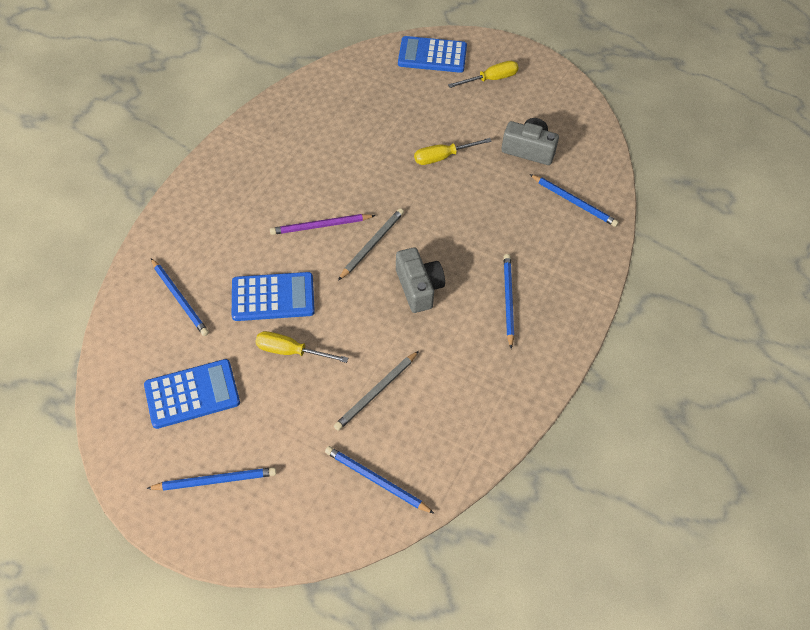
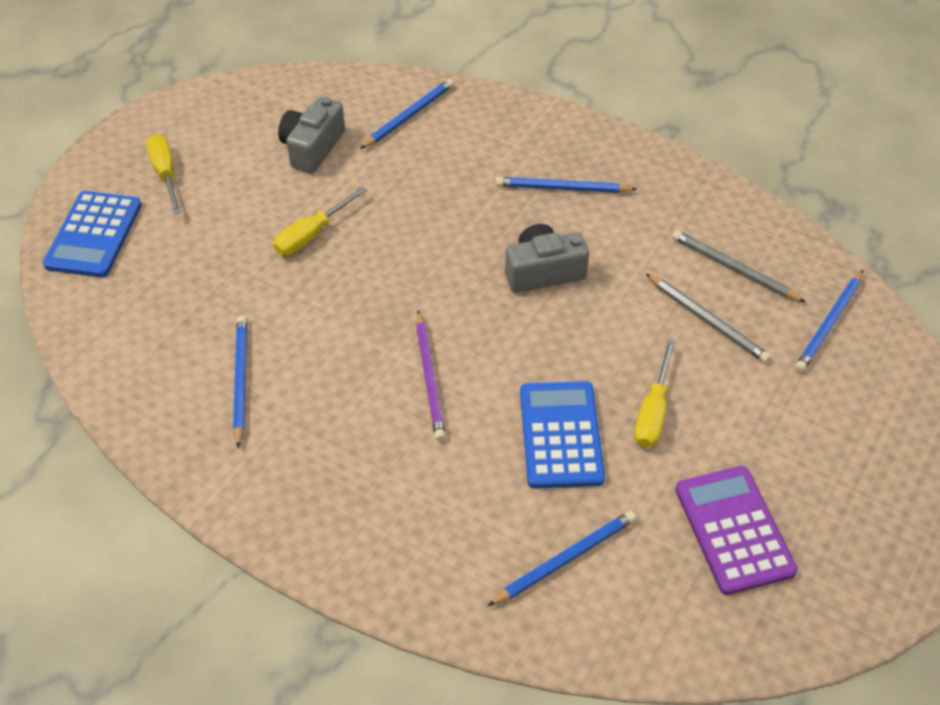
camera: 85 degrees left, 5 degrees down
blue calculator [144,359,240,429] -> purple calculator [675,466,798,595]
blue pencil [146,467,276,491] -> blue pencil moved to [233,316,247,448]
grey pencil [338,208,404,281] -> grey pencil moved to [672,230,806,303]
yellow screwdriver [414,138,492,165] -> yellow screwdriver turned 60 degrees clockwise [273,186,367,255]

